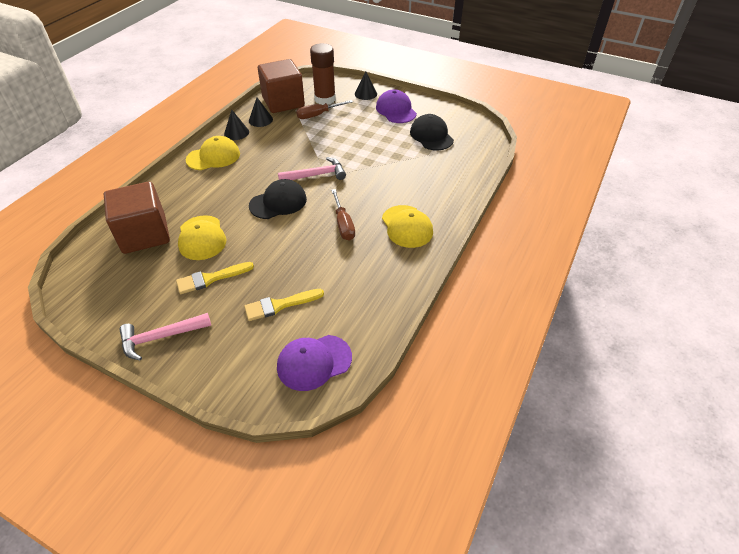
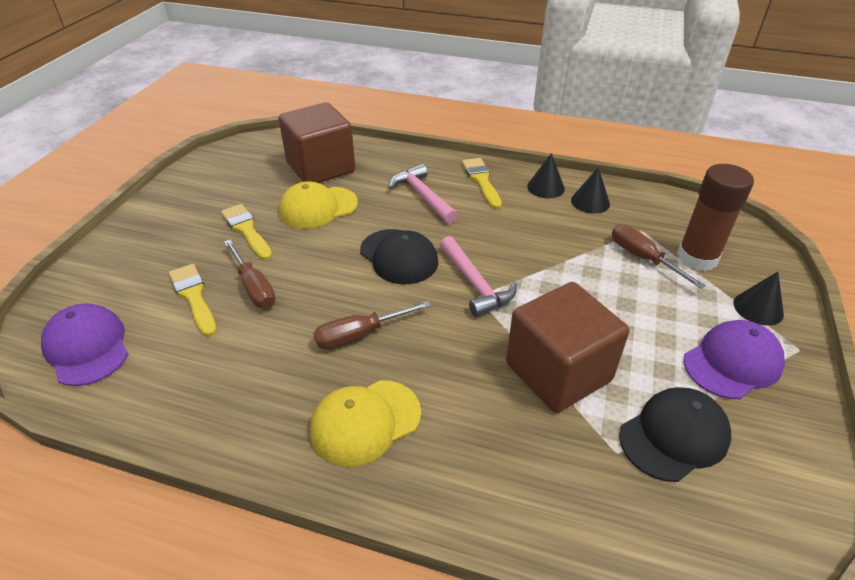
camera: 80 degrees right, 5 degrees down
pink hammer [119,313,211,361] -> pink hammer moved to [389,164,458,224]
yellow cap [186,136,240,170] -> yellow brush [462,158,502,209]
brown cube [258,59,305,113] -> brown cube moved to [506,282,629,413]
none -> brown screwdriver [224,240,276,308]

